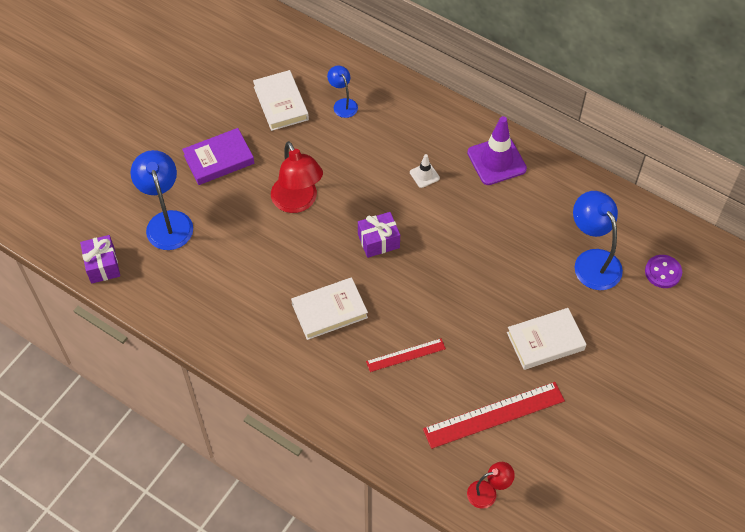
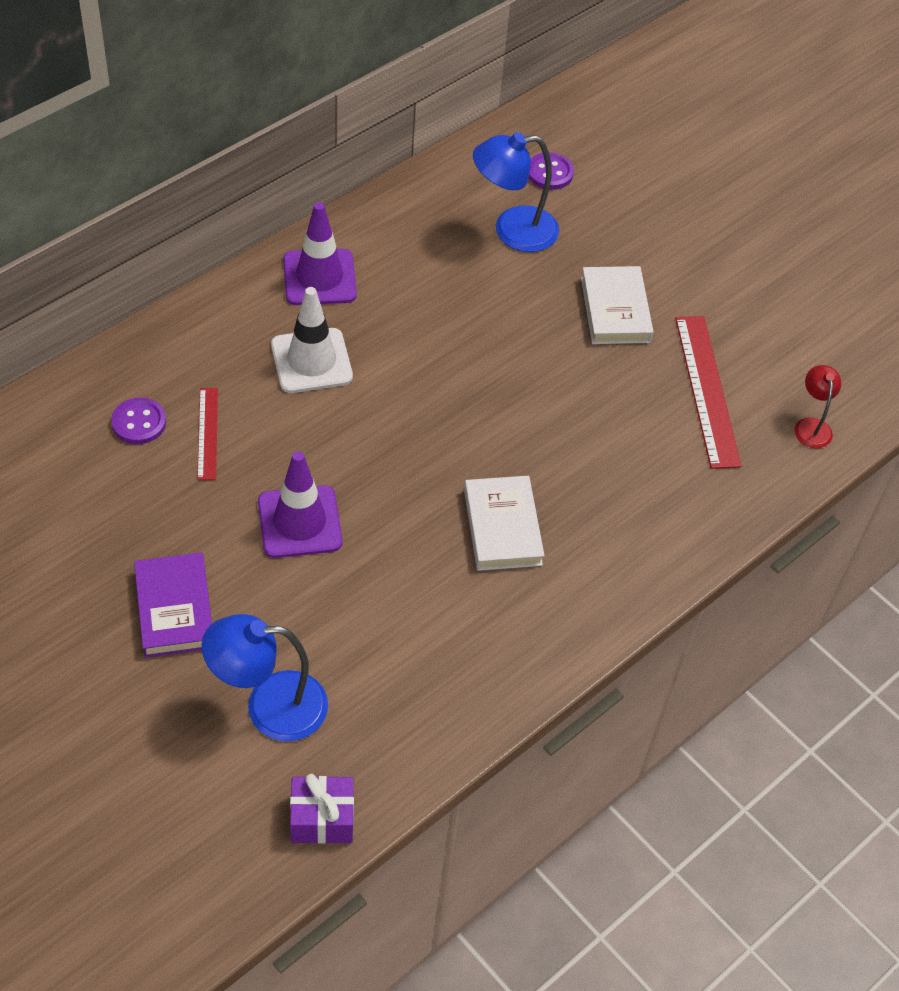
camera: 80 degrees left, 5 degrees down
white book [253,70,309,131] -> none
red lamp [271,141,323,213] -> purple traffic cone [258,451,342,558]
blue lamp [327,66,358,118] -> purple button [111,398,166,444]
purple gift [358,212,400,258] -> none
red ruler [366,338,446,372] -> red ruler moved to [197,388,218,480]
white traffic cone [410,154,440,188] -> white traffic cone [271,287,353,393], size x2.03

